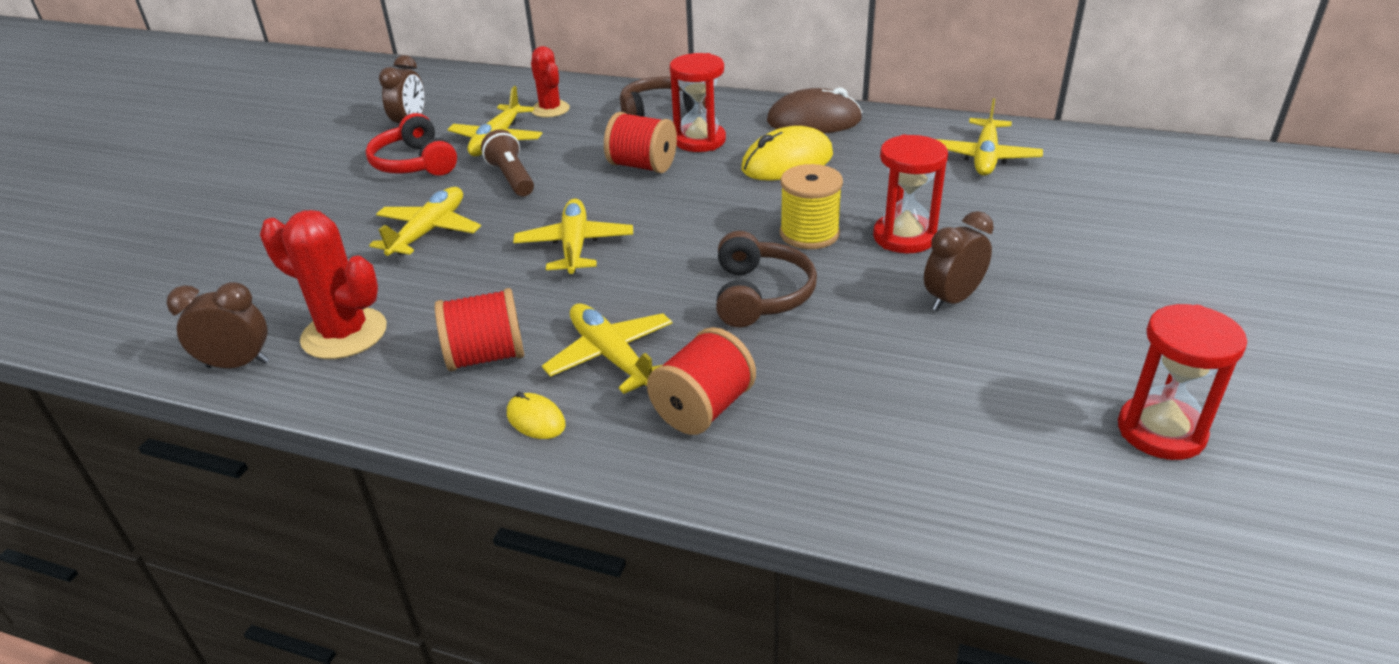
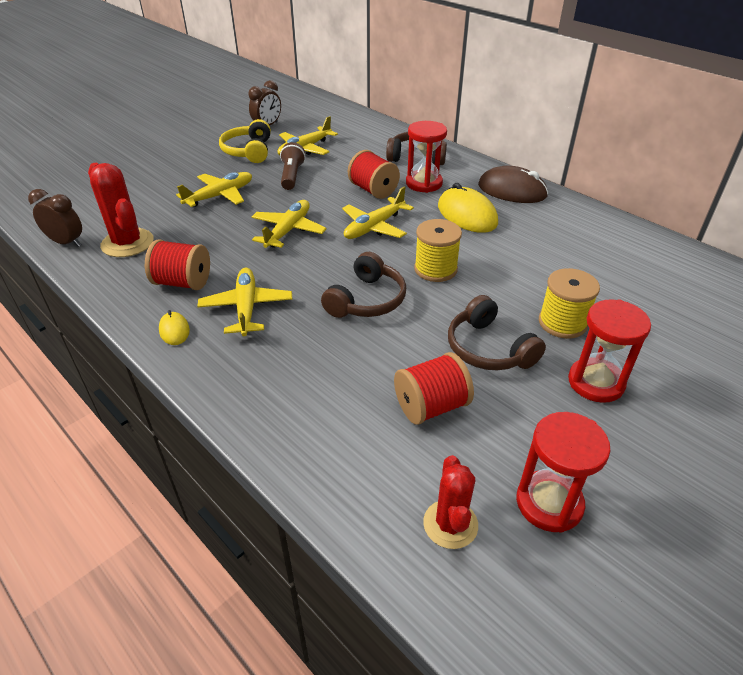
camera: 25 degrees right, 5 degrees up
red headphones [366,113,457,176] -> yellow headphones [219,119,271,163]
red cactus [531,46,570,117] -> red cactus moved to [423,455,478,549]
red spool [647,327,756,435] -> red spool moved to [394,352,474,425]
yellow mouse [741,126,833,181] -> yellow mouse turned 60 degrees clockwise [438,183,498,233]
red hourglass [873,135,948,253] -> red hourglass moved to [568,299,651,403]
brown clock [924,211,994,311] -> brown headphones [448,295,546,370]
yellow plane [936,98,1043,176] -> yellow plane moved to [342,187,414,239]
none -> yellow spool [539,268,600,339]

